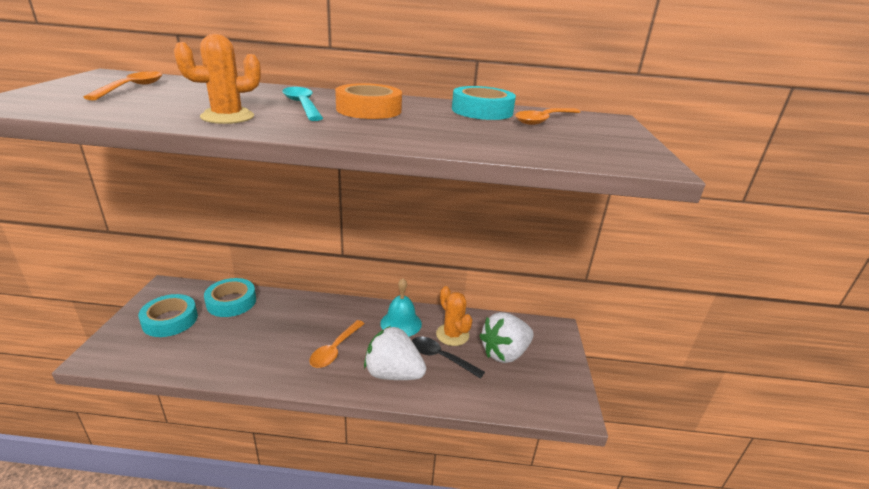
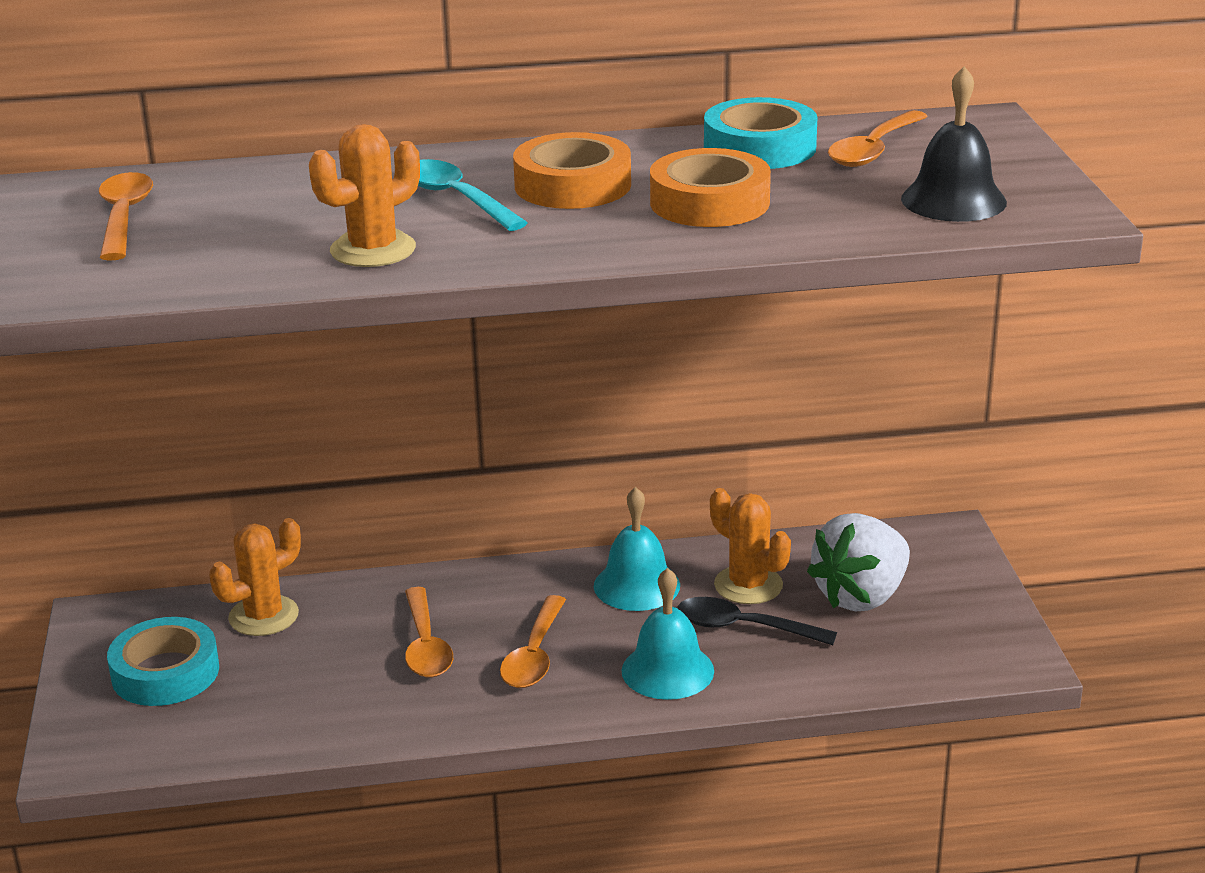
camera: 10 degrees left, 0 degrees up
turquoise tape [204,278,256,317] -> orange cactus [209,518,301,636]
white strawberry [364,326,426,380] -> turquoise bell [622,568,714,700]
none -> orange spoon [405,587,453,678]
none -> orange tape [650,148,771,227]
none -> black bell [901,66,1007,222]

